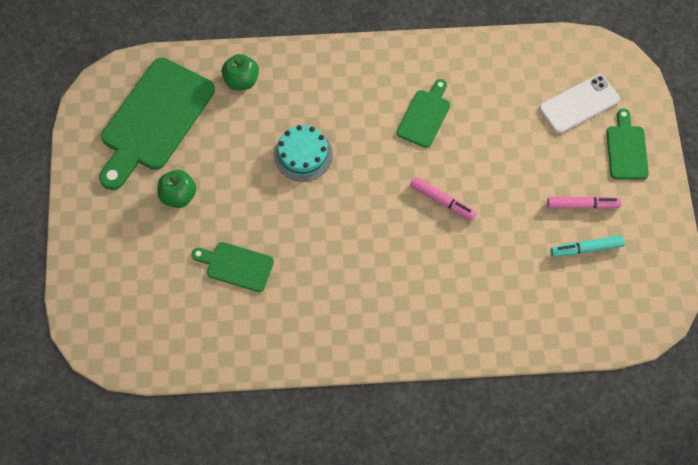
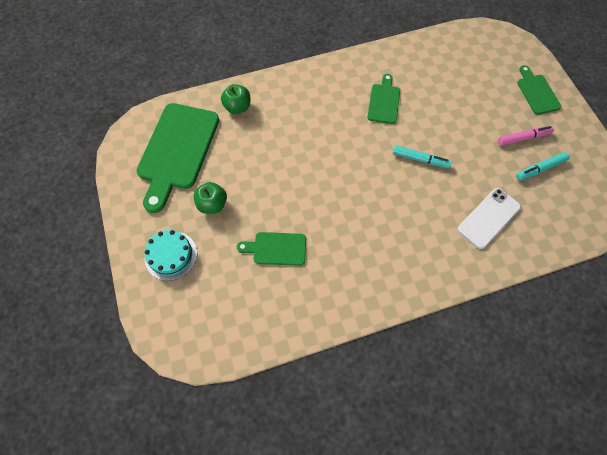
camera: 15 degrees left, 0 degrees up
turquoise cake [274,125,333,182] -> turquoise cake moved to [144,230,197,281]
pink marker [410,177,476,221] -> turquoise marker [393,145,452,168]
white phone [539,74,620,134] -> white phone moved to [457,188,521,249]

